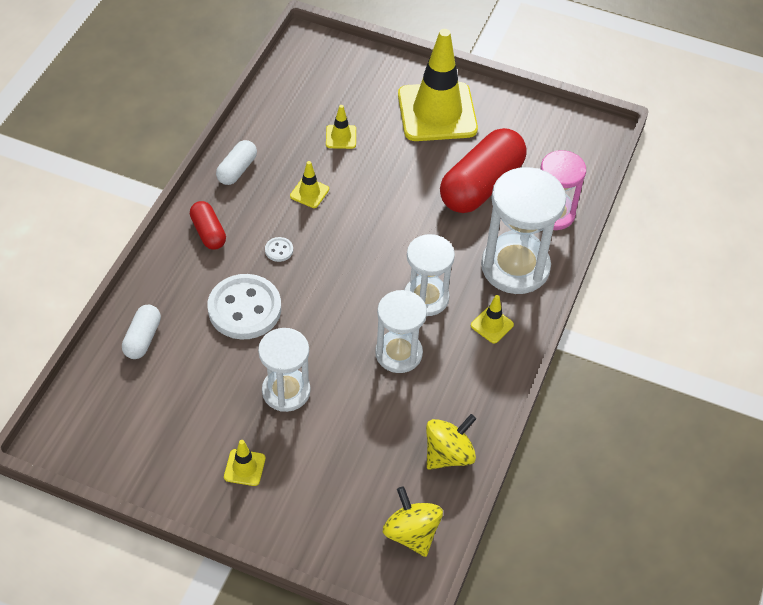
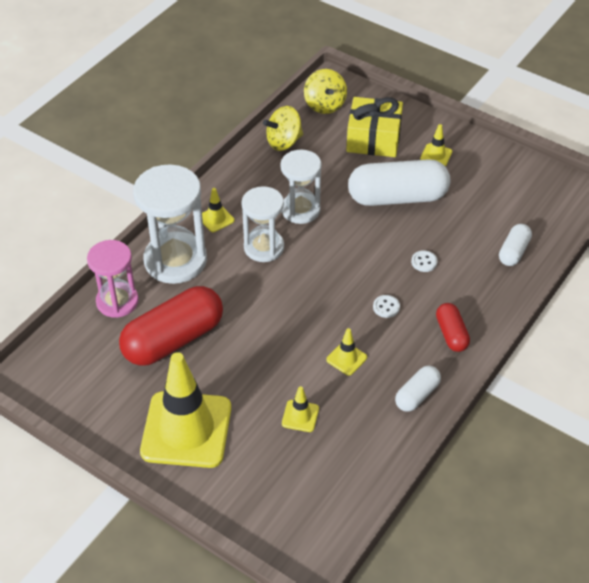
camera: 165 degrees left, 5 degrees down
white button [208,274,281,339] -> white button [411,250,438,272], size x0.40
white hourglass [258,328,310,412] -> white capsule [348,159,450,206]
none -> yellow gift [346,97,403,157]

